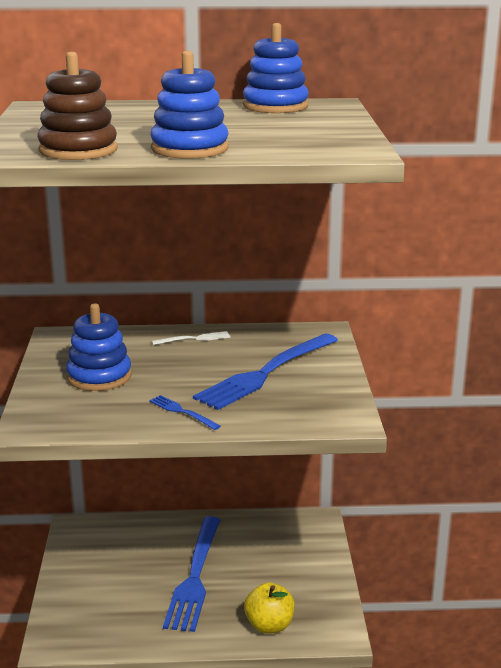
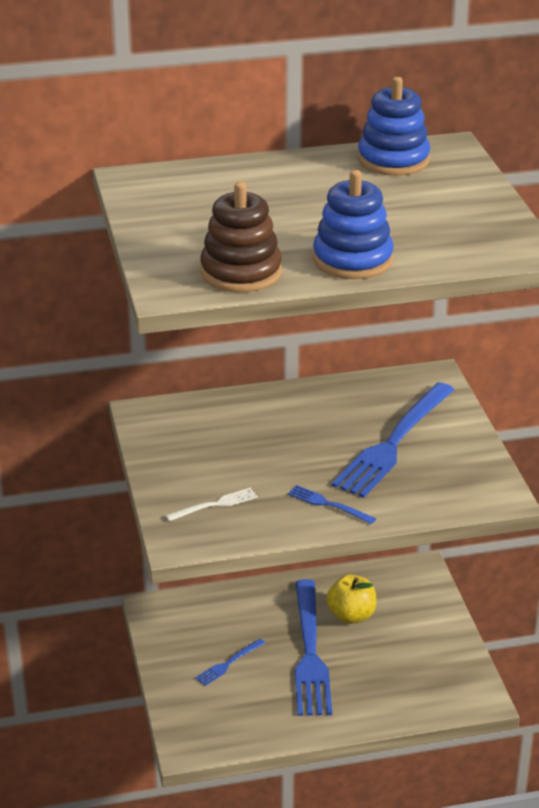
camera: 10 degrees left, 10 degrees up
blue stacking toy [66,304,132,391] -> none
white fork [152,331,231,345] -> white fork moved to [165,488,258,521]
yellow apple [244,582,295,634] -> yellow apple moved to [326,574,376,624]
none -> blue fork [195,639,265,686]

